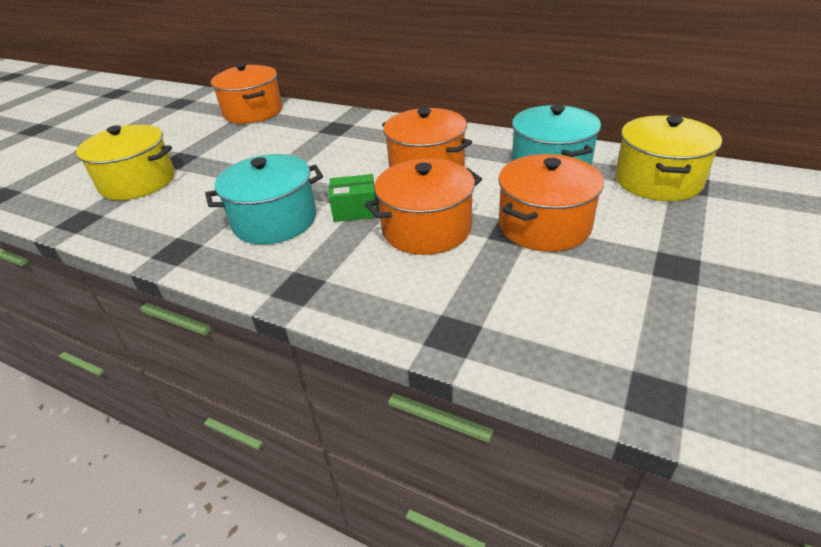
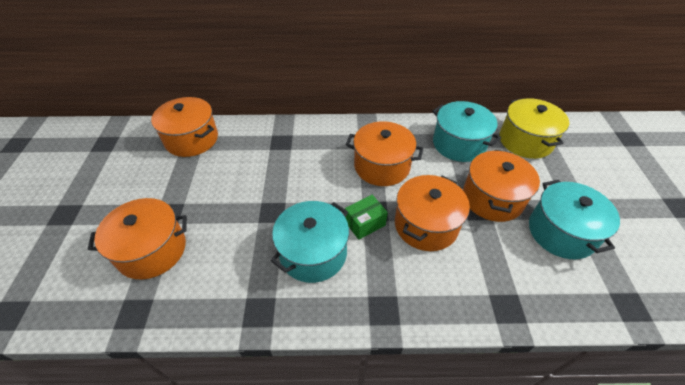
camera: 30 degrees left, 10 degrees up
yellow pot [75,125,175,200] -> orange pot [88,198,187,280]
none -> turquoise pot [529,180,620,259]

